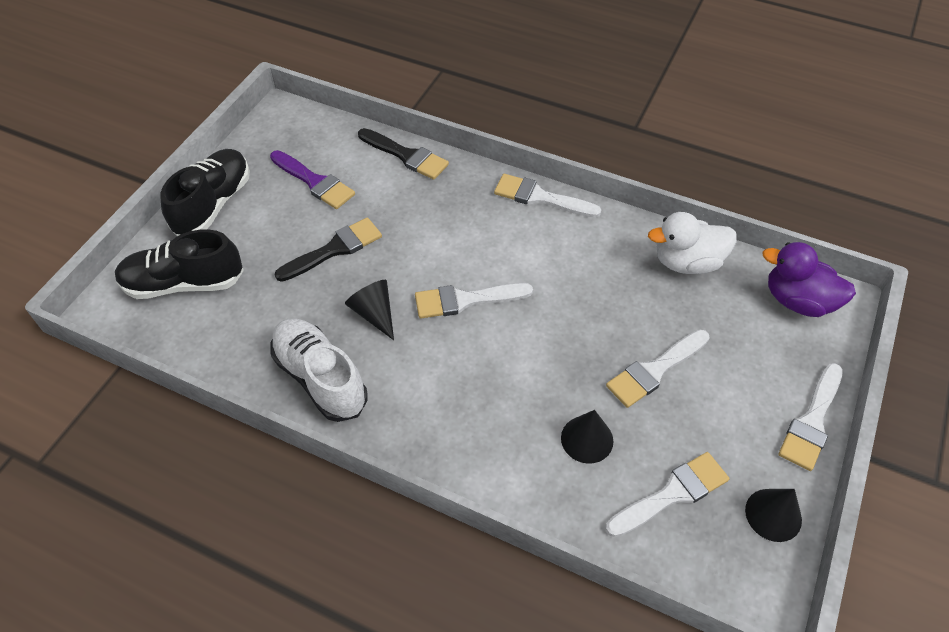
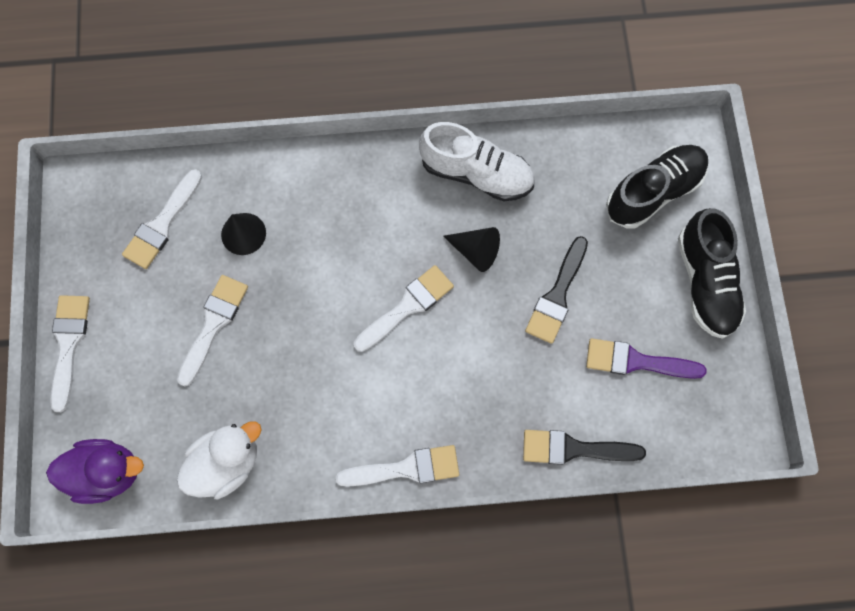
camera: 150 degrees right, 20 degrees up
black cone [745,489,802,542] -> none

